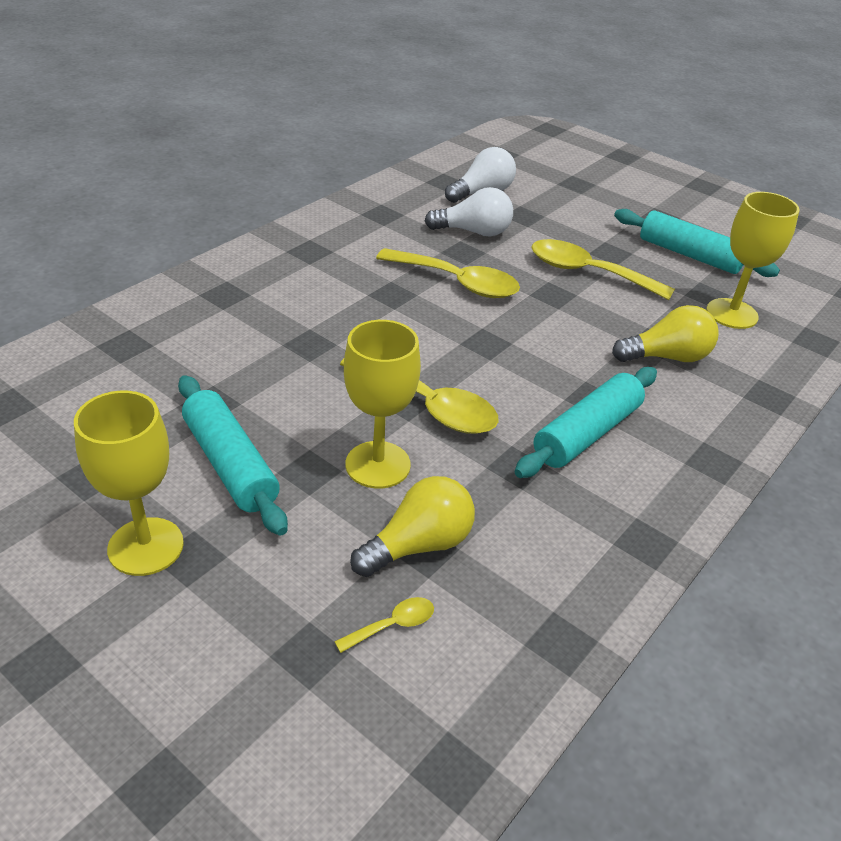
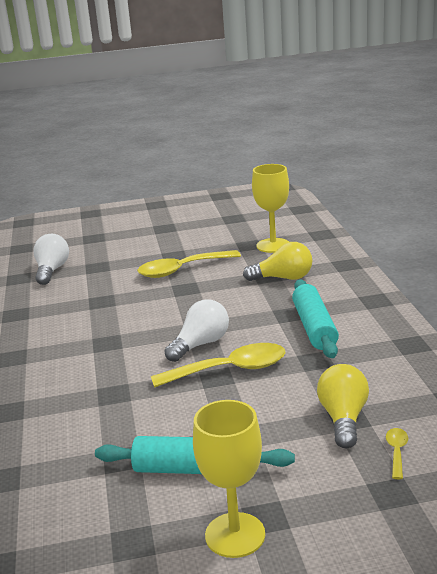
camera: 45 degrees left, 15 degrees down
yellow goblet [344,320,421,489] -> none
yellow spoon [376,248,520,298] -> none
white light bulb [425,187,513,236] -> white light bulb moved to [164,300,229,362]
yellow light bulb [612,305,718,362] -> yellow light bulb turned 60 degrees clockwise [243,242,312,281]
turquoise rolling pin [614,209,780,277] -> none

